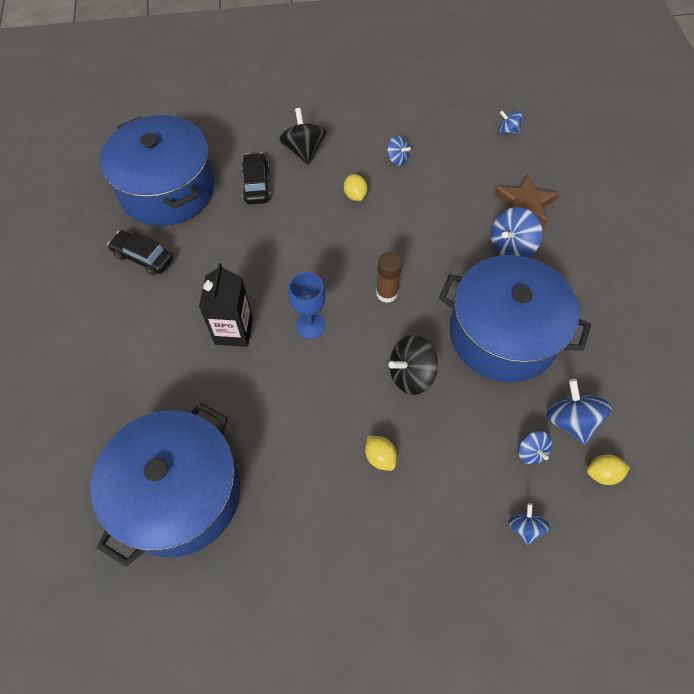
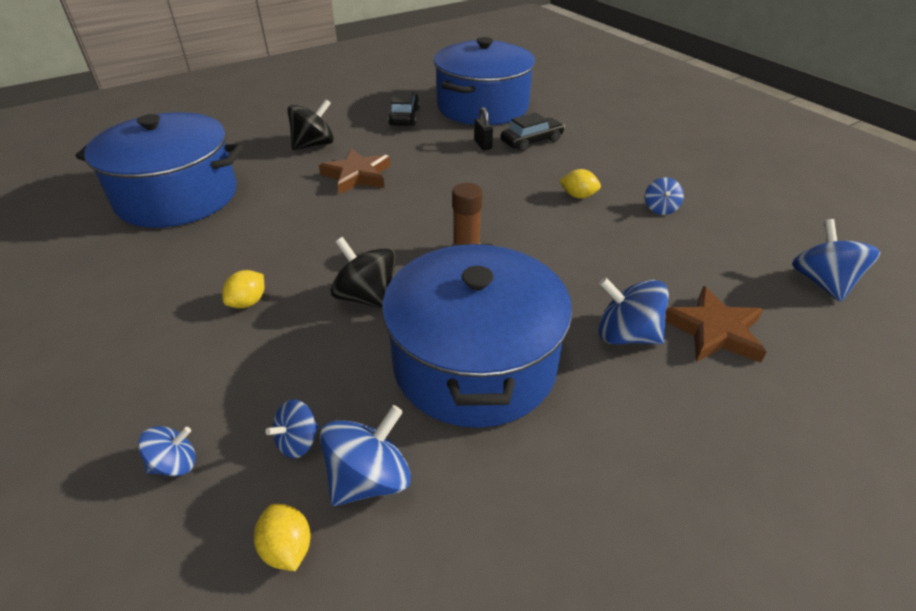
camera: 65 degrees right, 20 degrees down
black carton [199,263,253,347] -> brown star [319,148,390,194]
black spinning top [279,108,326,165] -> black spinning top moved to [287,99,334,150]
blue goblet [288,272,326,339] -> none
yellow lemon [344,174,368,201] -> yellow lemon turned 60 degrees clockwise [559,169,601,198]
blue spinning top [498,111,523,134] -> blue spinning top [792,219,880,302], size x1.68
none -> black padlock [474,107,493,150]

